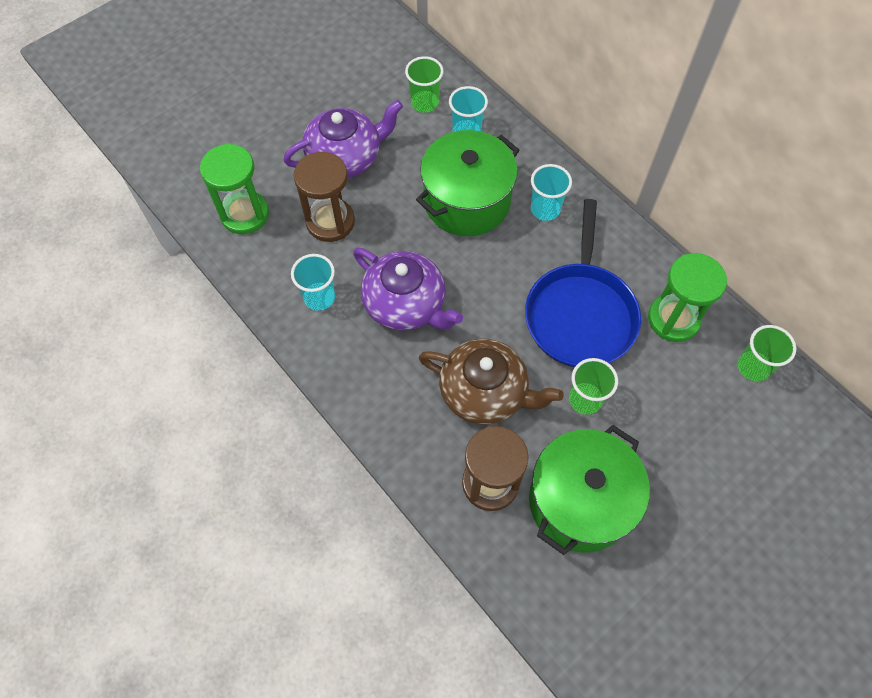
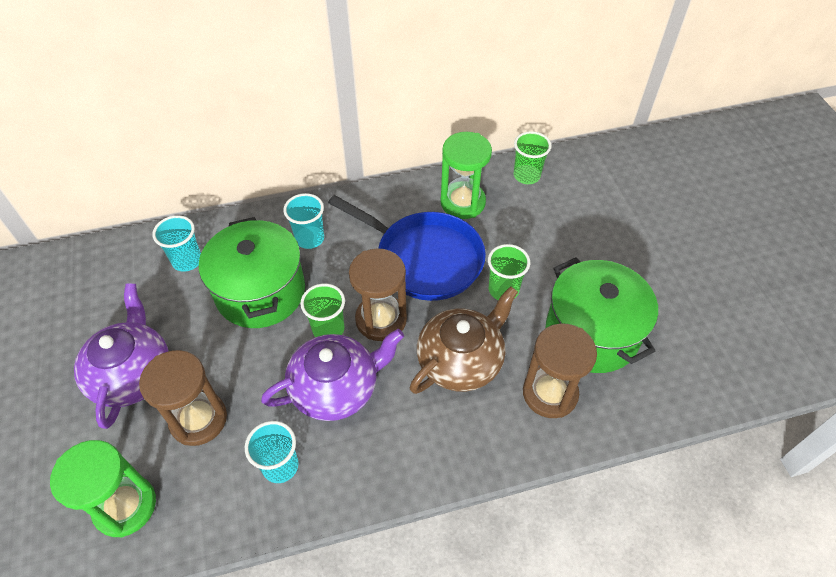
camera: 65 degrees left, 10 degrees down
green cup [405,56,444,112] -> green cup moved to [300,283,345,337]
none -> brown hourglass [349,248,407,341]

